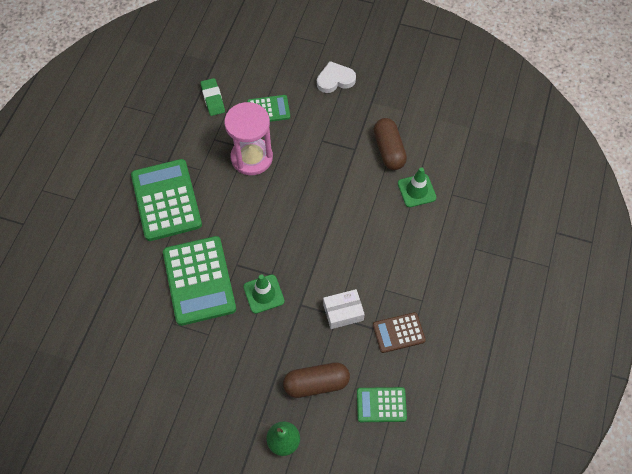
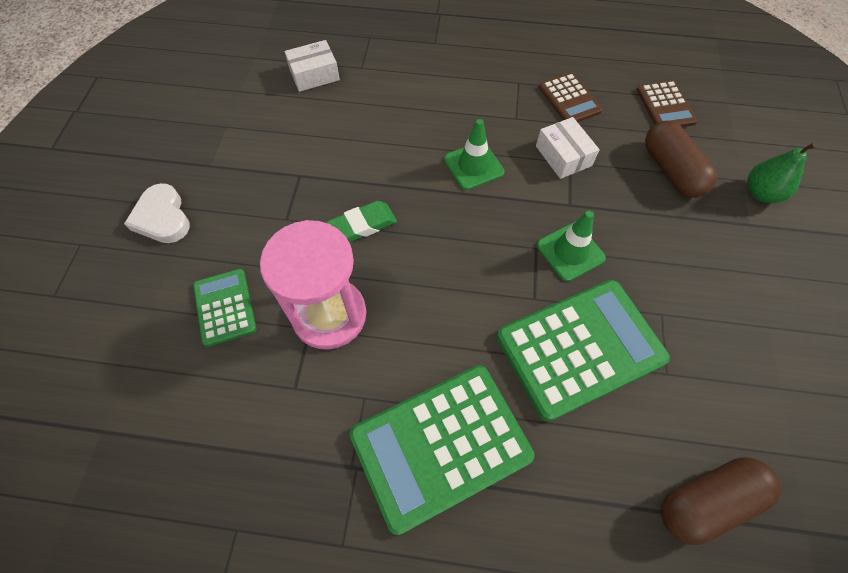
camera: 100 degrees left, 0 degrees up
green eraser [200,78,225,116] -> green eraser moved to [326,201,397,243]
green calculator [357,387,407,422] -> brown calculator [636,80,698,127]
brown capsule [374,118,407,170] -> brown capsule moved to [661,457,781,545]
green traffic cone [398,167,437,207] -> green traffic cone moved to [444,119,505,190]
none -> white box [285,40,340,92]

